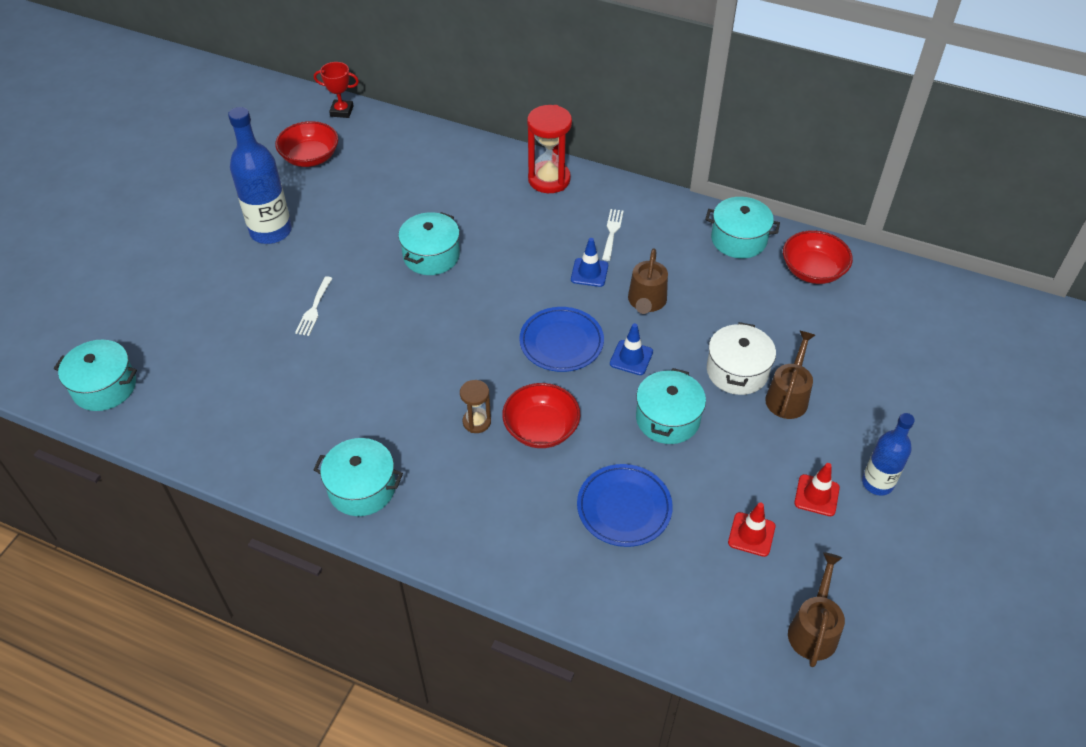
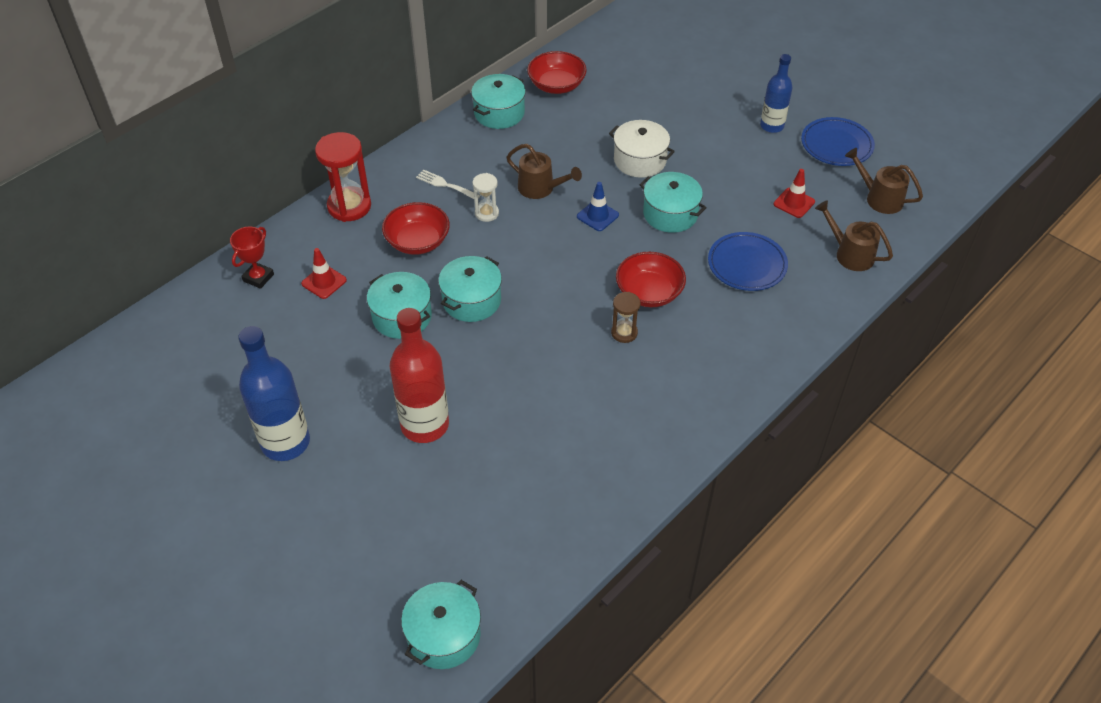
camera: 70 degrees left, 0 degrees up
red bowl [275,121,339,167] -> red bowl moved to [382,202,450,255]
white fork [295,276,333,336] -> red bottle [390,308,449,443]
turquoise pot [313,438,403,516] -> turquoise pot moved to [439,256,502,322]
red trophy [314,62,359,118] -> red trophy moved to [230,227,274,289]
blue plate [519,307,604,372] -> blue plate moved to [801,117,875,166]
blue traffic cone [571,238,608,287] -> white hourglass [473,173,499,222]
brown watering can [765,331,815,419] -> brown watering can moved to [815,200,893,271]
red traffic cone [794,463,840,516] -> red traffic cone moved to [301,248,347,299]

